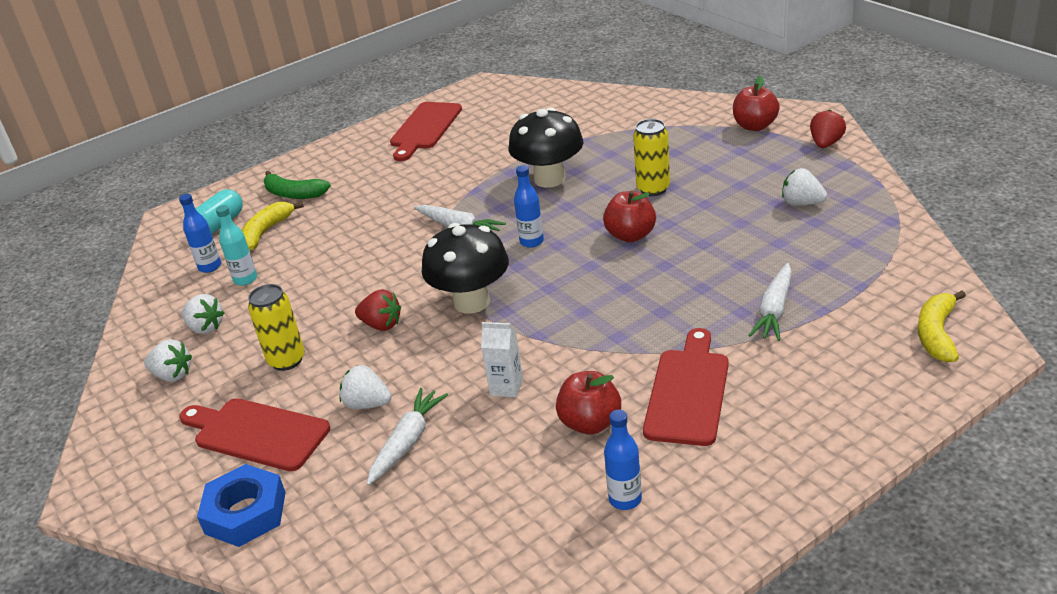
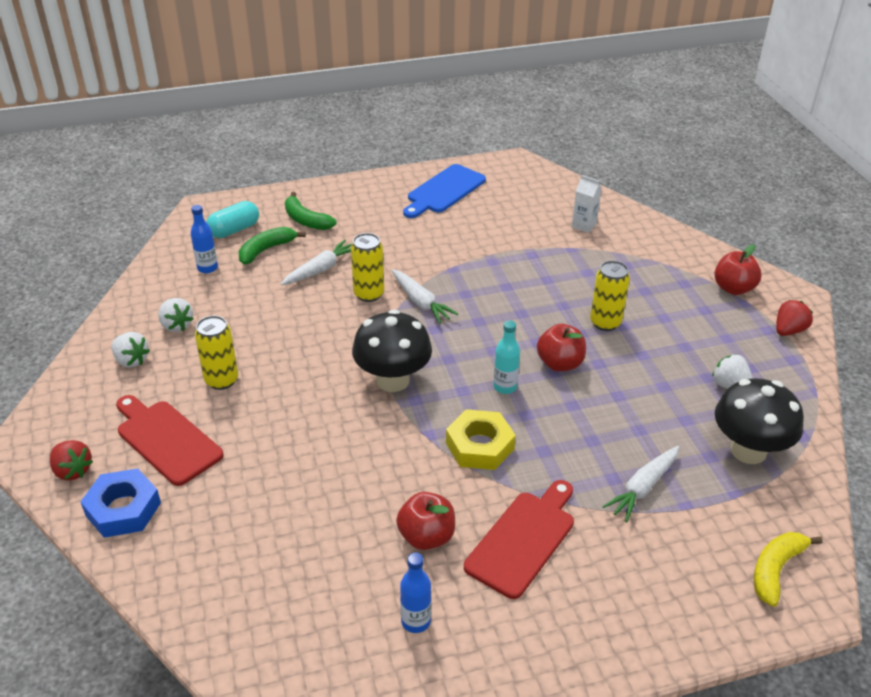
camera: 15 degrees right, 5 degrees up
turquoise bottle [216,205,257,286] -> turquoise bottle moved to [494,320,520,394]
yellow banana [241,201,304,251] -> green banana [239,227,306,265]
white strawberry [339,365,392,409] -> none
red strawberry [355,289,401,331] -> red strawberry moved to [50,440,93,481]
white carrot [367,388,448,486] -> white carrot moved to [281,240,352,285]
red cutting board [390,102,462,161] -> blue cutting board [403,164,486,218]
white carton [481,322,523,398] -> white carton moved to [572,175,602,233]
black mushroom [508,108,583,188] -> black mushroom moved to [715,378,804,464]
blue bottle [514,165,544,248] -> none
none -> yellow can [351,233,384,302]
none -> yellow nut [446,409,516,470]

